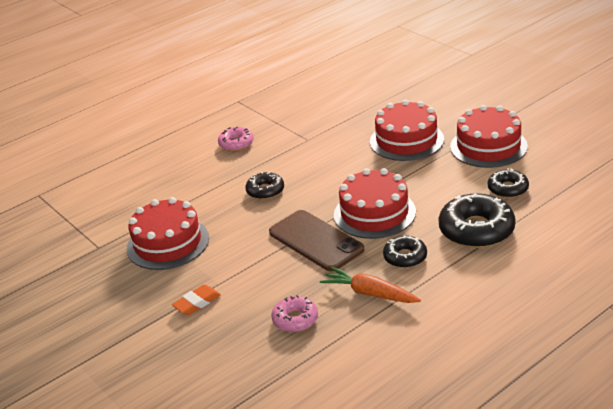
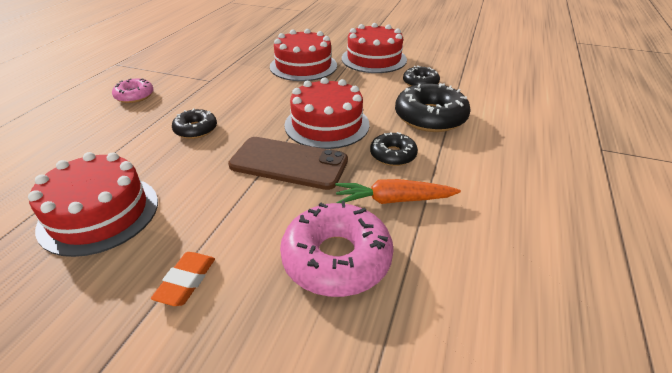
camera: 35 degrees left, 5 degrees up
pink donut [271,295,318,332] -> pink donut [280,201,394,297], size x1.76

